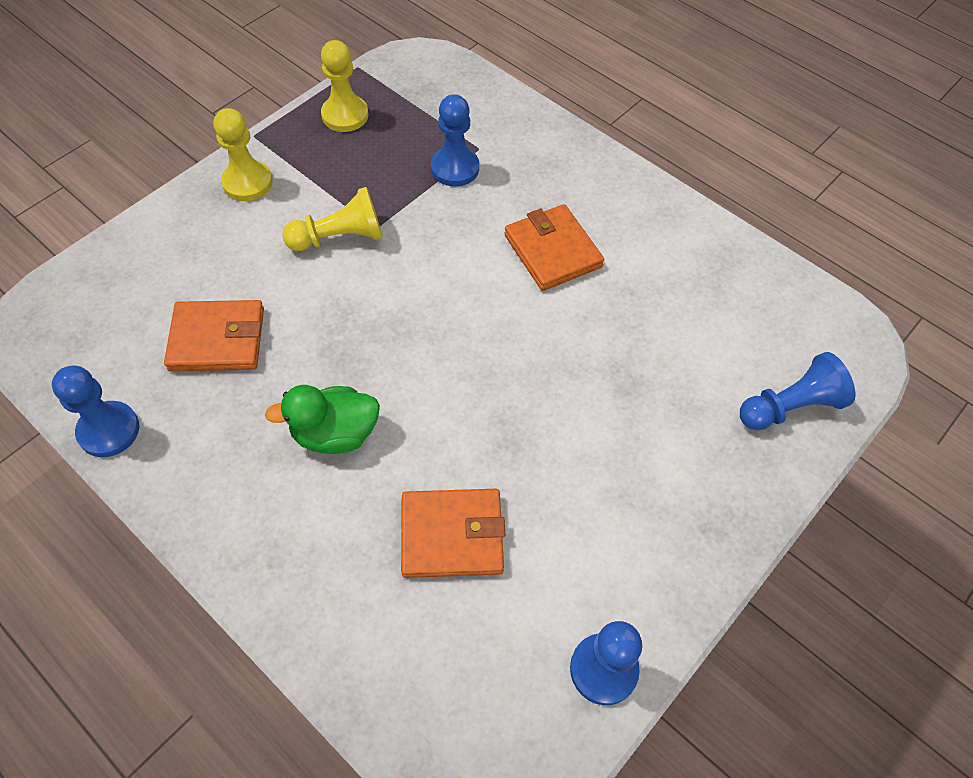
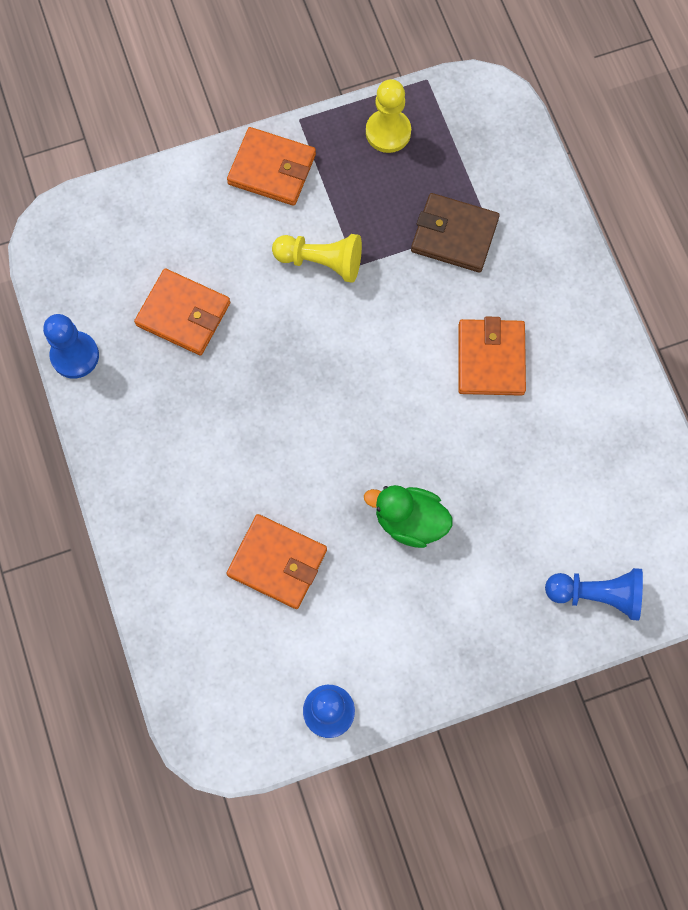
camera: 30 degrees right, 15 degrees up
yellow pawn [214,108,273,201] -> orange wallet [227,127,316,206]
green duck [265,385,380,454] -> green duck moved to [364,485,452,548]
blue pawn [431,94,479,187] -> brown wallet [411,193,500,272]

